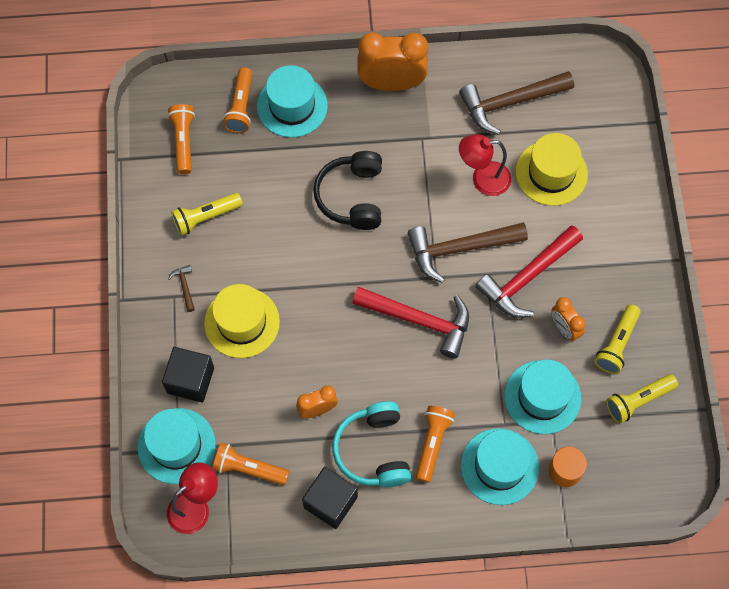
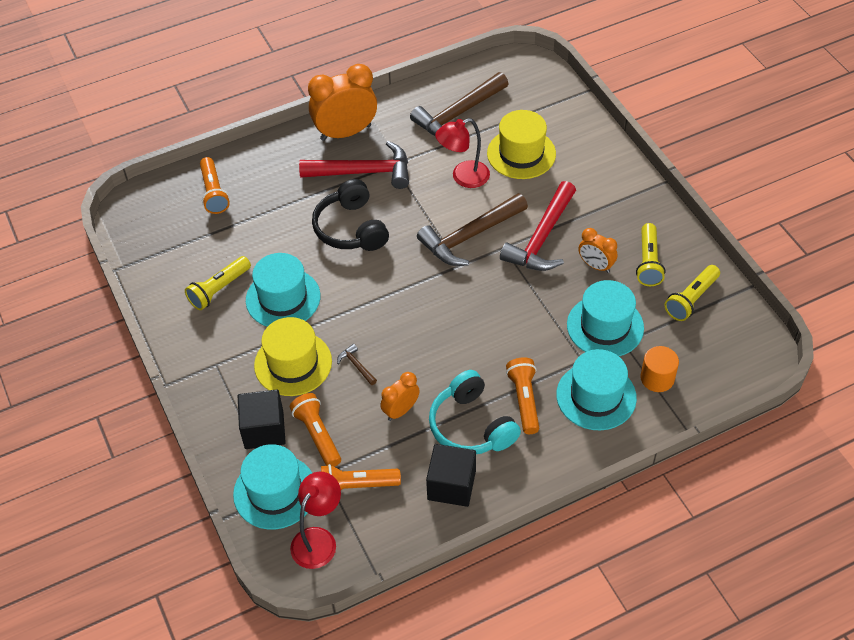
camera: 20 degrees left, 15 degrees down
orange flashlight [167,104,195,174] -> orange flashlight moved to [290,393,341,467]
brown hammer [168,265,195,312] -> brown hammer moved to [337,344,377,385]
turquoise hat [257,65,328,138] -> turquoise hat moved to [246,253,320,327]
red hammer [352,286,469,358] -> red hammer moved to [299,141,409,189]

